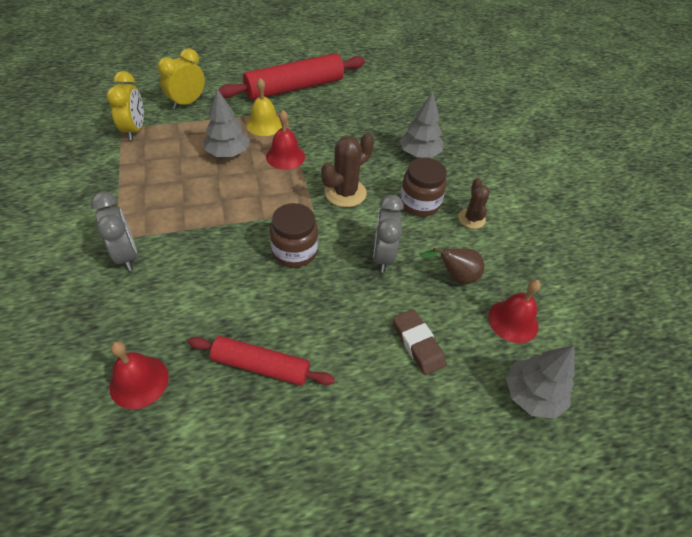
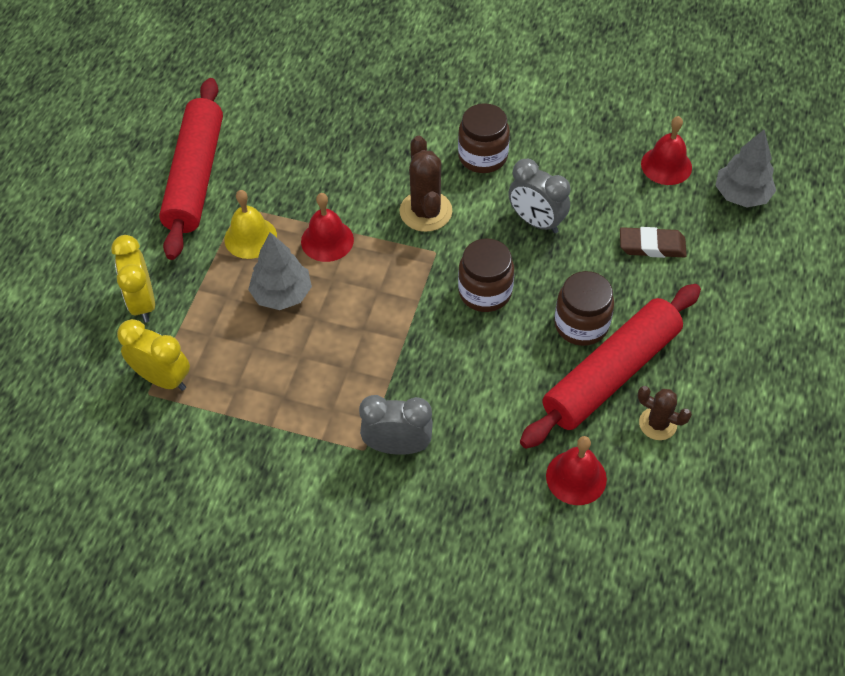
camera: 55 degrees left, 5 degrees up
red rolling pin [188,336,335,386] -> red rolling pin [520,284,701,449], size x1.65
grey tree [399,92,443,158] -> none
brown pear [420,248,484,284] -> none
brown cactus [458,178,490,229] -> brown cactus moved to [638,386,692,440]
none -> brown jar [554,271,614,346]

